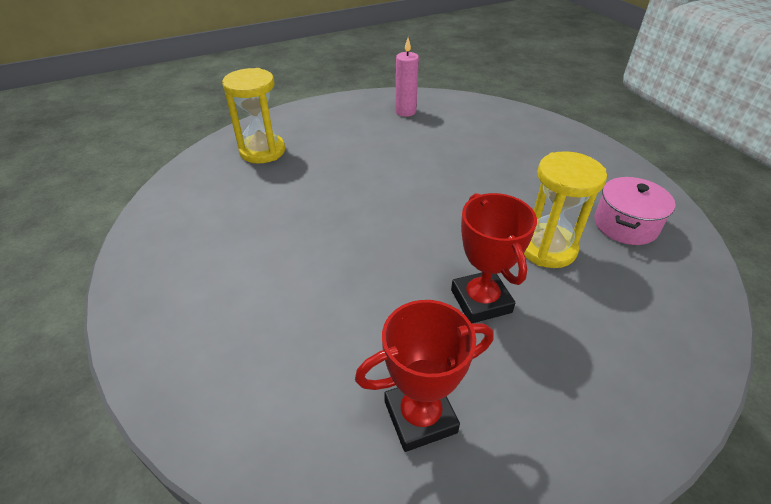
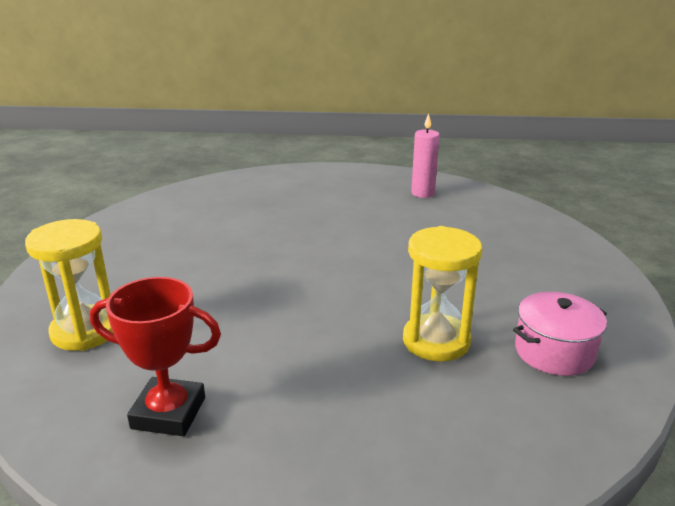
camera: 30 degrees right, 15 degrees down
yellow hourglass [222,68,285,163] -> yellow hourglass moved to [25,219,114,351]
red trophy [451,193,537,323] -> none

